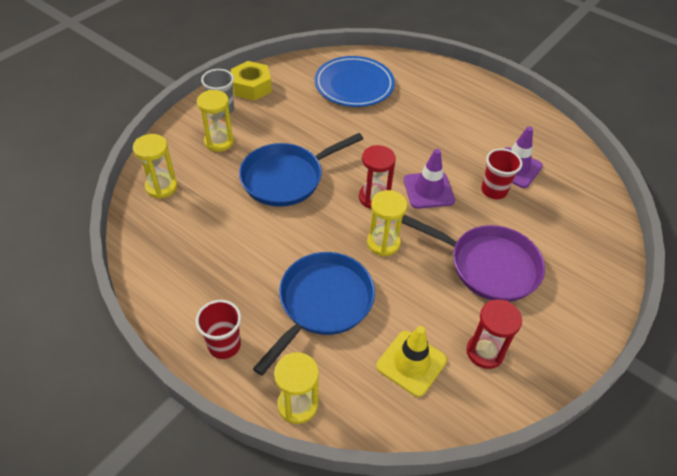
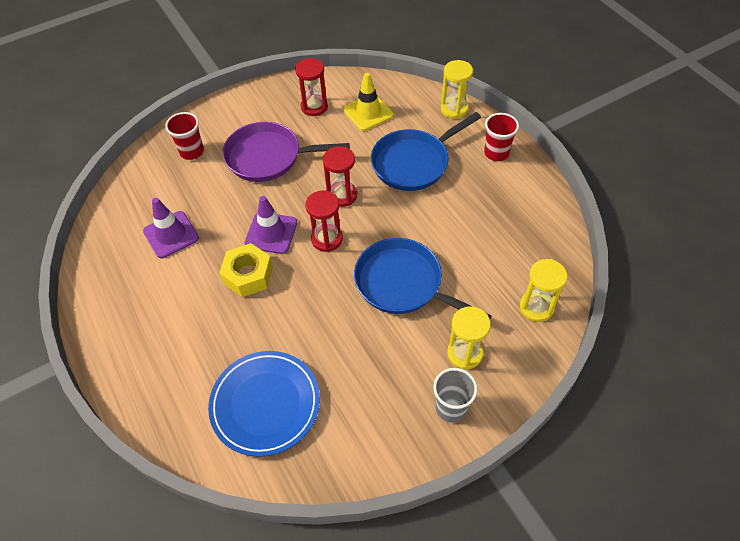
camera: 155 degrees left, 5 degrees up
yellow nut [231,61,272,101] -> yellow nut moved to [219,243,273,297]
blue pan [239,133,363,207] -> blue pan turned 135 degrees counterclockwise [354,238,492,319]
yellow hourglass [367,190,407,257] -> red hourglass [323,146,357,207]
purple pan [401,215,545,302] -> purple pan turned 45 degrees counterclockwise [222,122,350,182]
red cup [481,148,522,199] -> red cup moved to [165,112,204,160]

